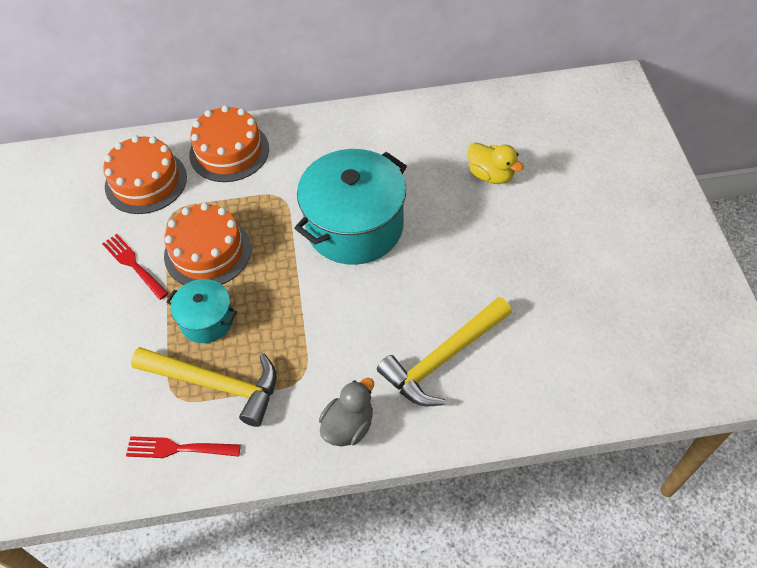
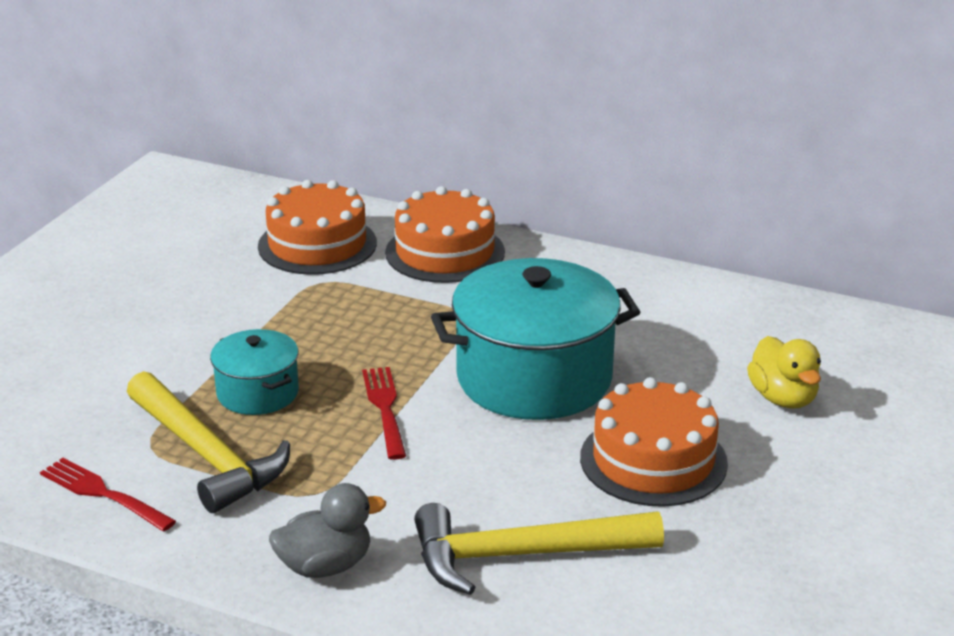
camera: 30 degrees right, 25 degrees down
red fork [102,234,169,300] -> red fork moved to [362,367,406,460]
orange cake [164,203,251,285] -> orange cake moved to [580,377,728,507]

